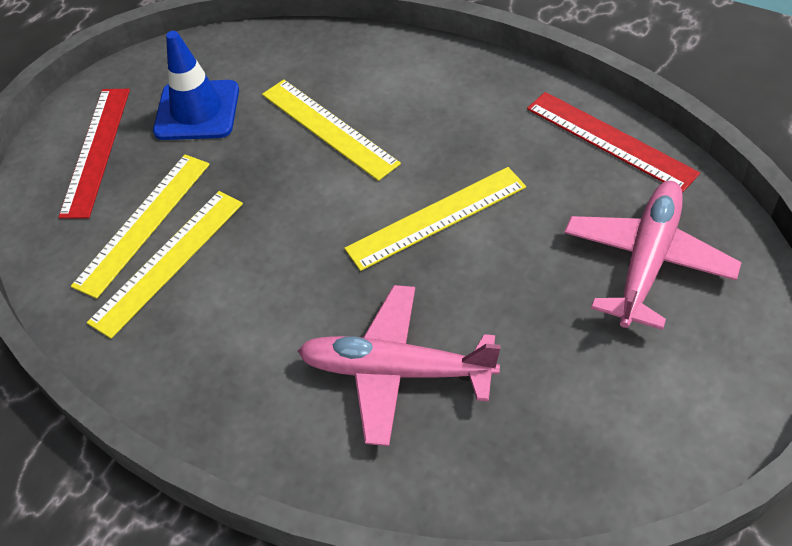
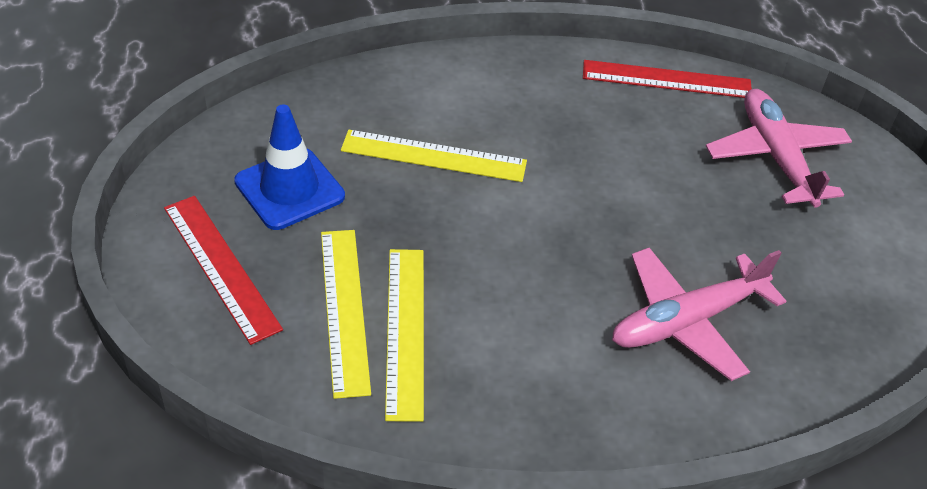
camera: 45 degrees left, 5 degrees down
yellow ruler [344,167,526,271] -> none

